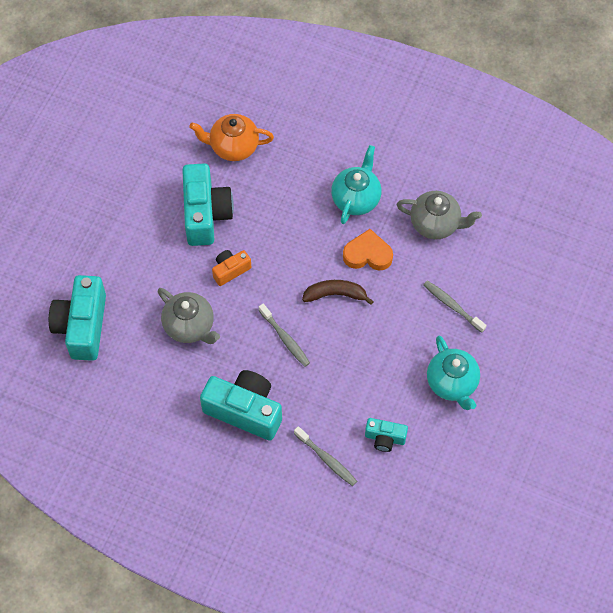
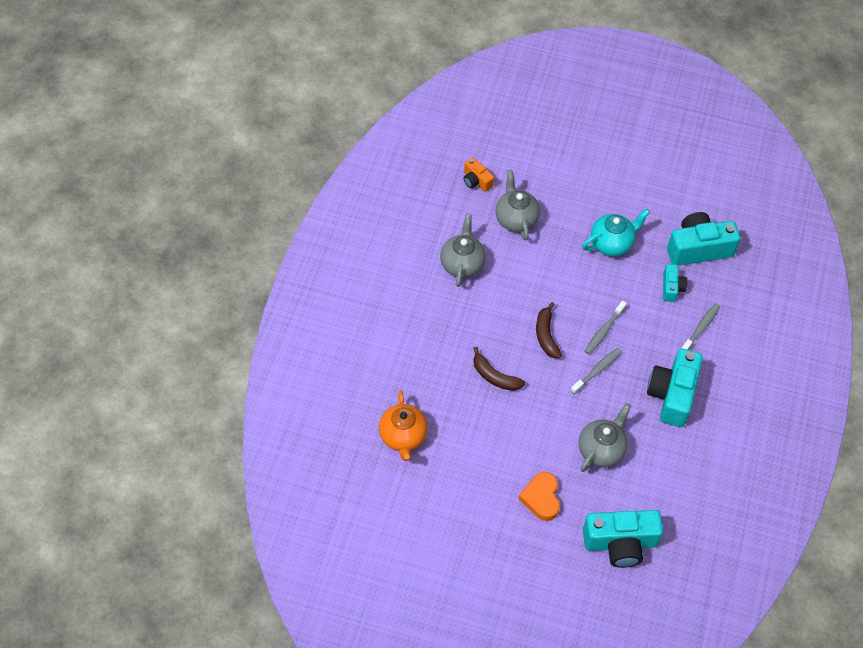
camera: 100 degrees left, 5 degrees down
turquoise camera [182,163,234,246] -> turquoise camera moved to [667,212,740,266]
orange camera [212,250,251,286] -> orange camera moved to [463,157,494,192]
turquoise teapot [331,145,382,224] -> none
orange heart [343,229,393,271] -> orange heart moved to [518,472,560,521]
grey toothbrush [423,280,487,333] -> grey toothbrush moved to [585,301,627,354]
none -> brown banana [473,346,525,391]
none -> grey teapot [495,170,540,240]

